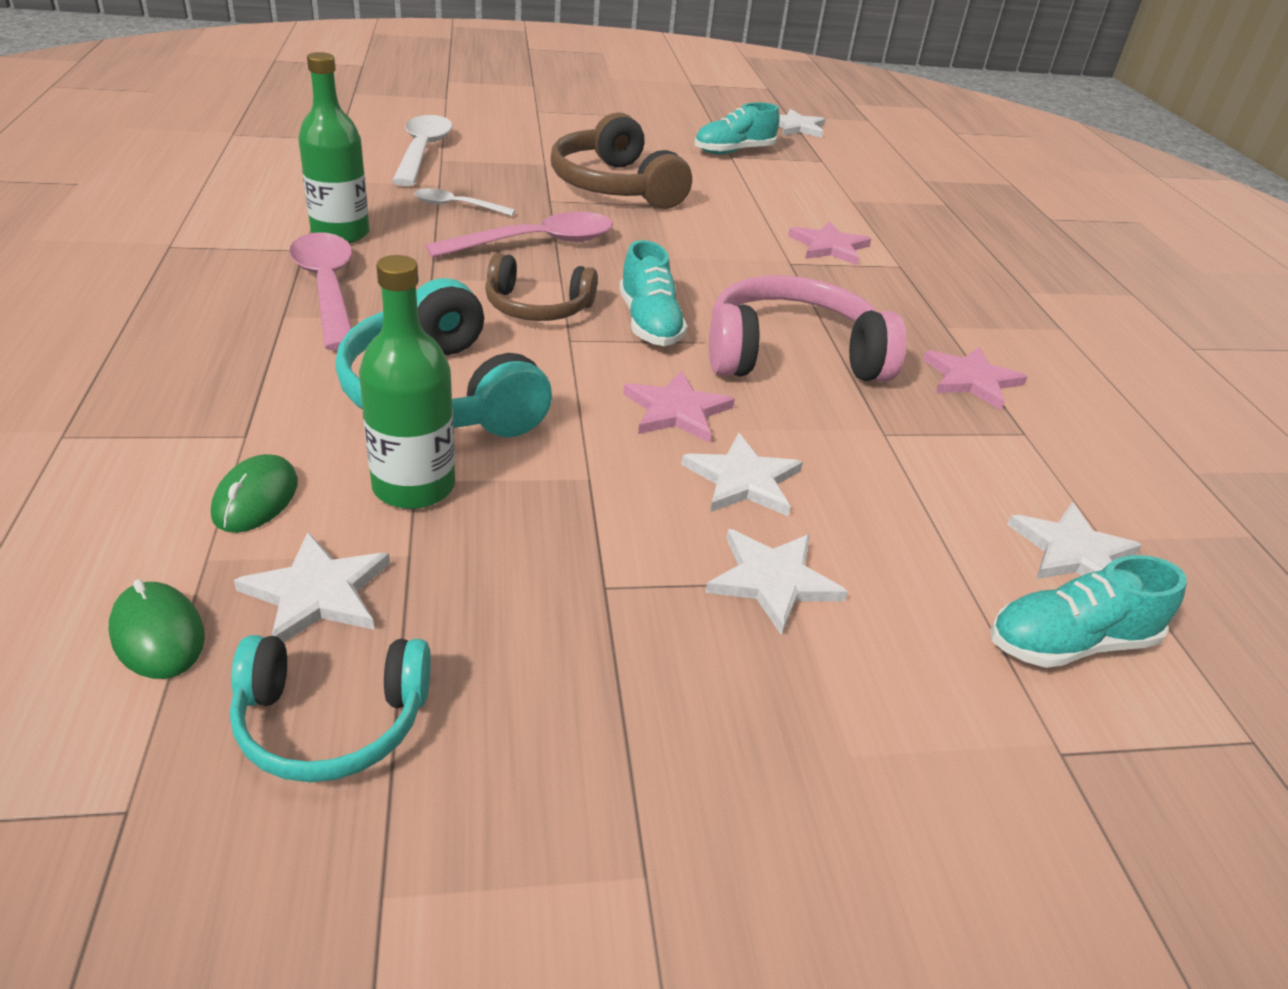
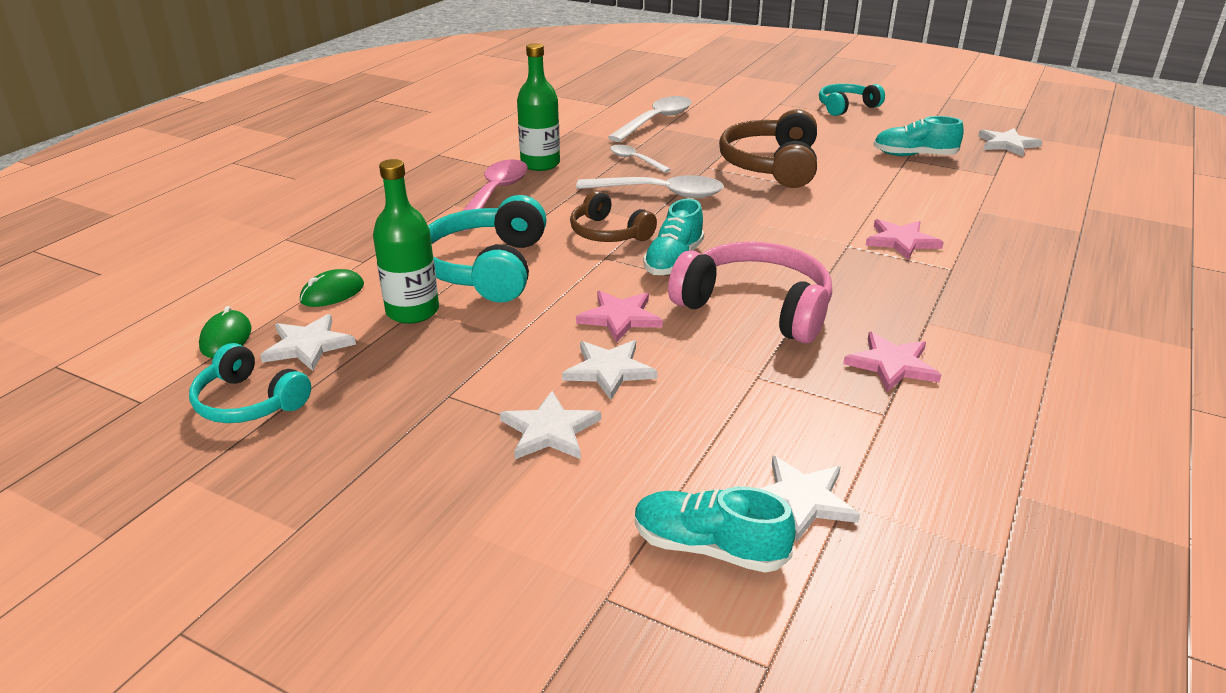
camera: 40 degrees right, 5 degrees down
pink spoon [425,212,613,258] -> white spoon [576,175,724,198]
none -> turquoise headphones [819,84,885,116]

